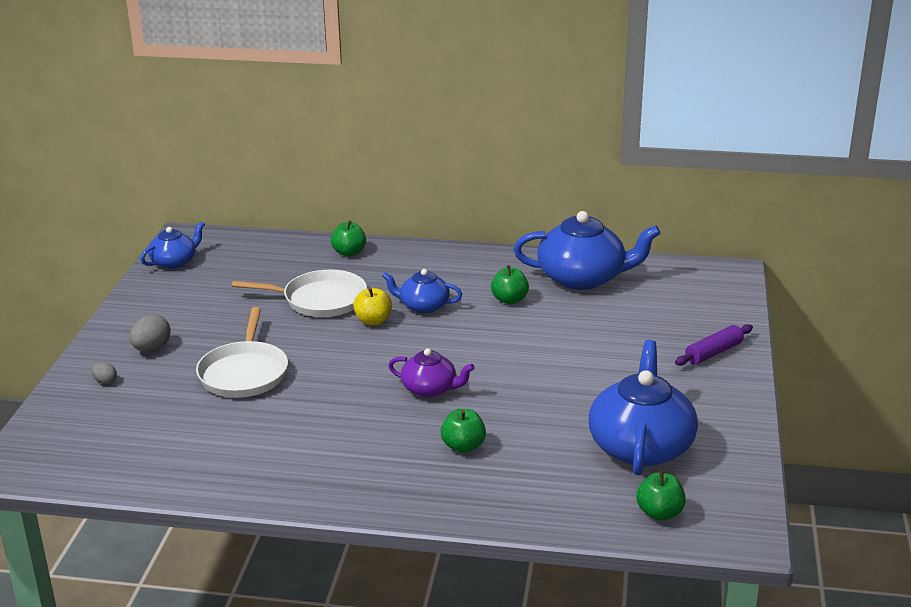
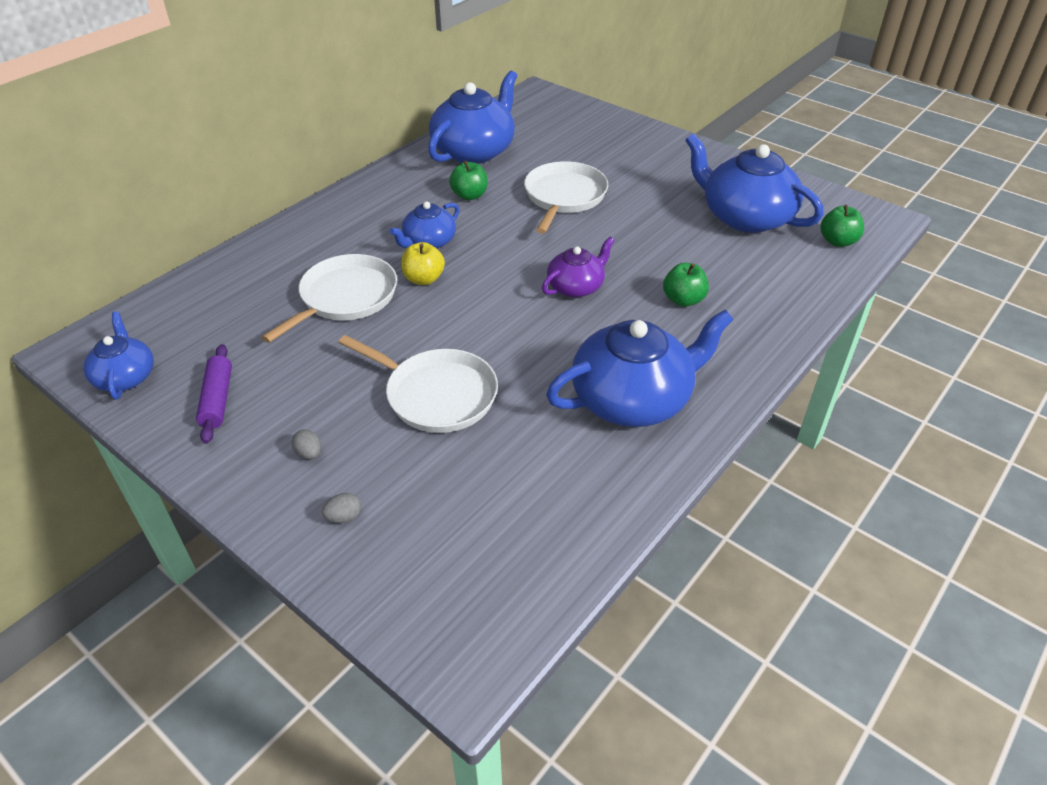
camera: 60 degrees left, 15 degrees up
grey egg [130,314,171,351] -> grey egg [291,429,321,460], size x0.57
green apple [331,220,366,256] -> none
purple rolling pin [675,324,753,366] -> purple rolling pin moved to [196,344,232,444]
none -> white pan [524,161,608,234]
none -> blue teapot [546,310,733,427]

